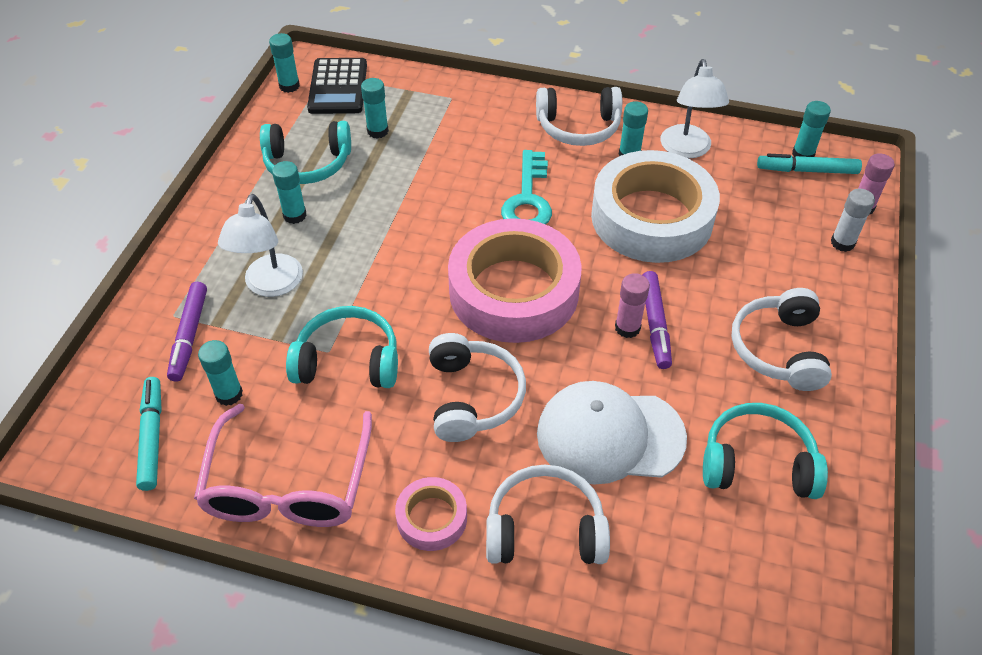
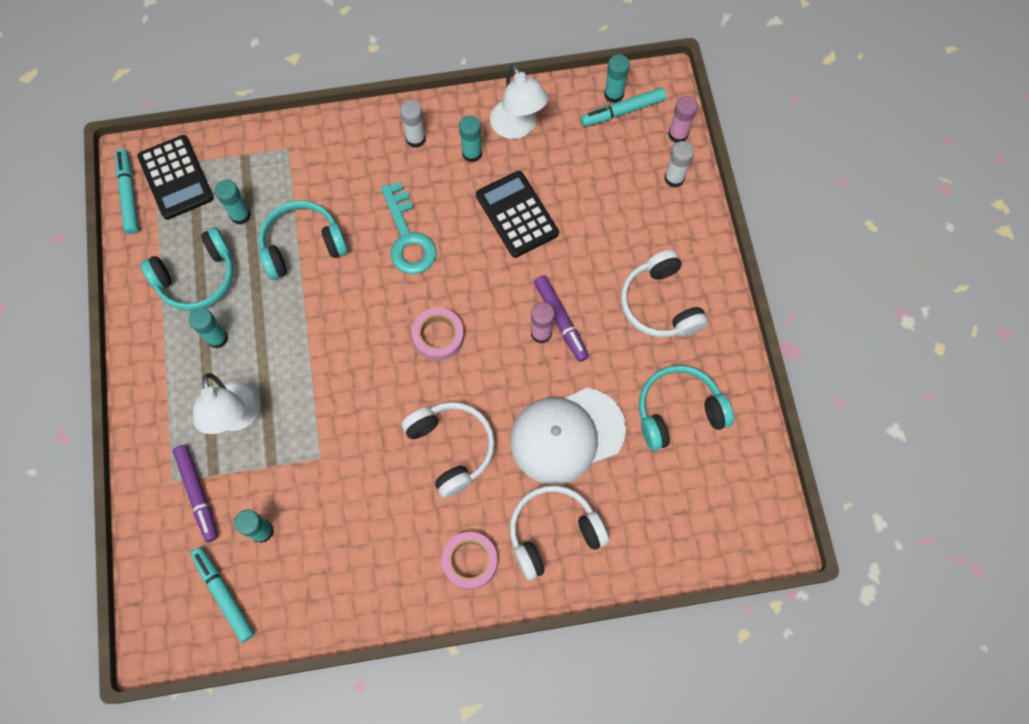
camera: 25 degrees left, 20 degrees up
pink glasses [194,404,372,527] -> none
turquoise glue stick [269,33,300,93] -> turquoise marker [115,149,139,234]
turquoise headphones [286,306,398,388] -> turquoise headphones moved to [259,201,348,280]
pink tape [448,218,582,343] -> pink tape [412,308,464,361], size x0.45
white headphones [536,87,622,146] -> white glue stick [400,100,426,148]
white tape [591,150,720,263] -> black calculator [476,171,559,258]

